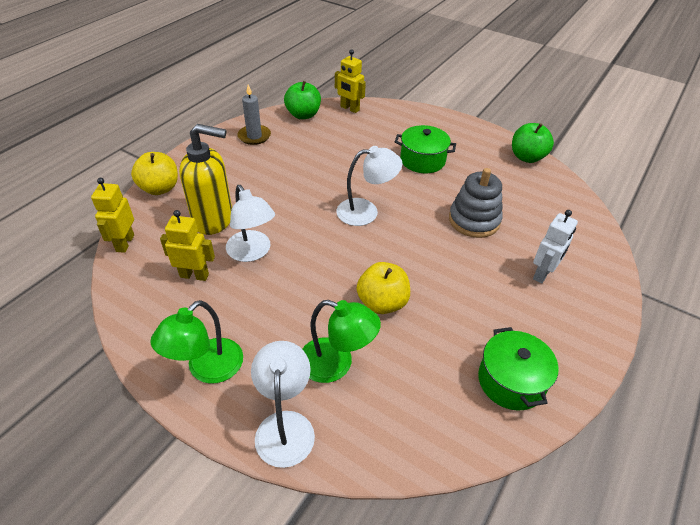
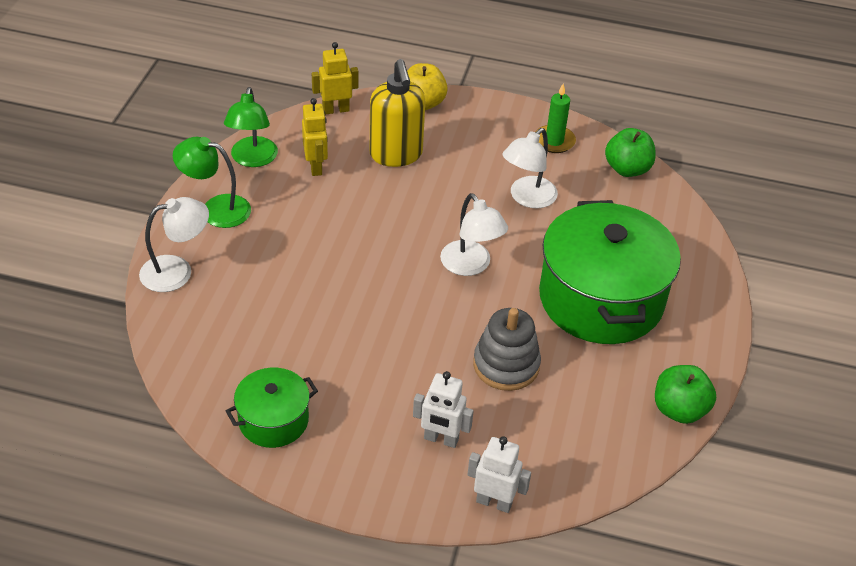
camera: 70 degrees right, 0 degrees up
white lamp [226,185,275,262] -> white lamp moved to [503,128,558,208]
grey candle [237,85,271,145] -> green candle [536,83,576,153]
green lamp [302,300,381,383] -> green lamp moved to [224,87,278,167]
yellow robot [335,49,366,113] -> none
yellow apple [357,262,410,314] -> none
green pot [395,125,456,173] -> green pot [539,200,681,344], size x1.99
none -> white robot [467,436,531,513]

